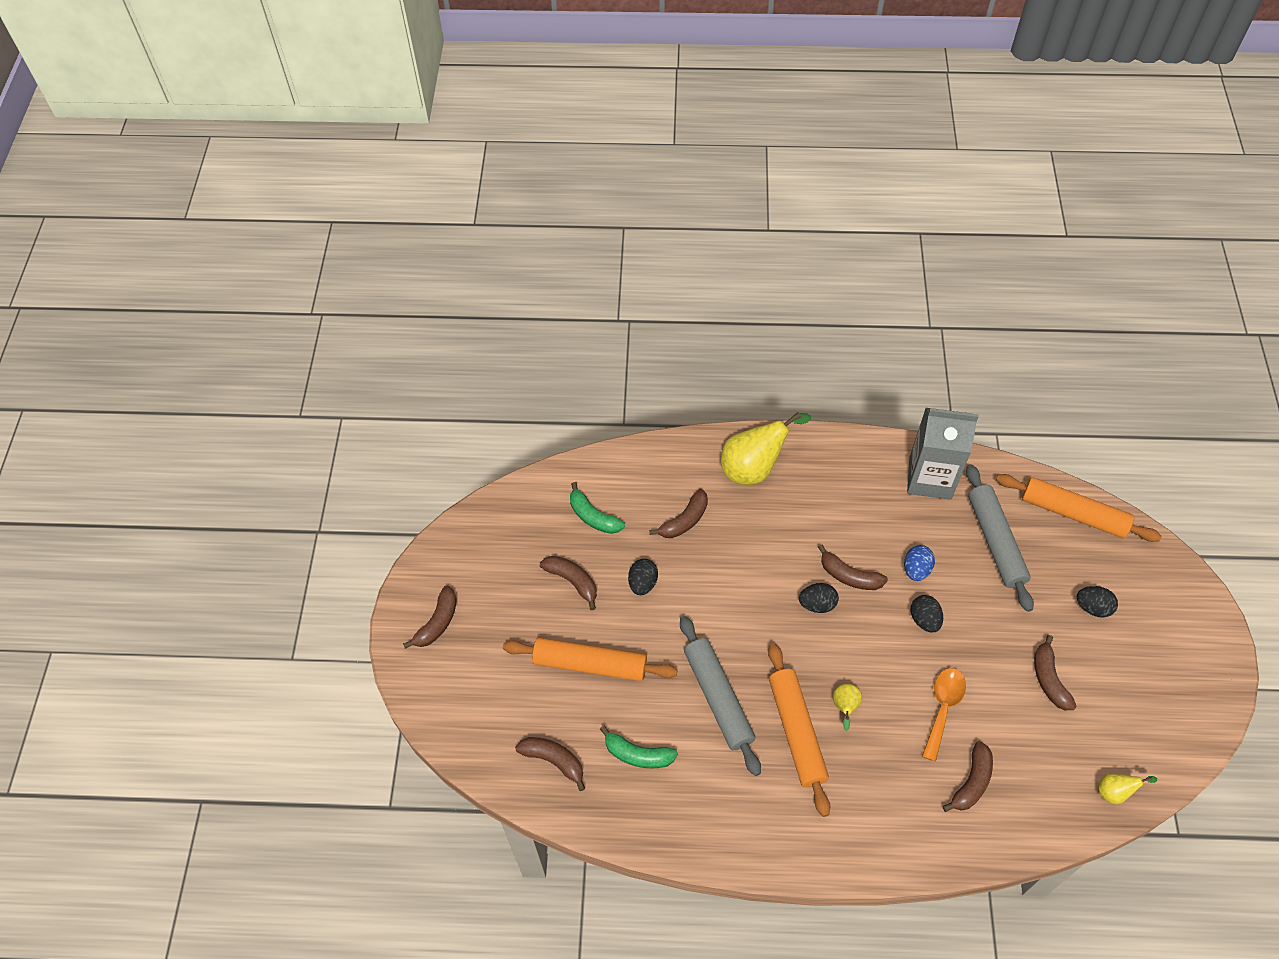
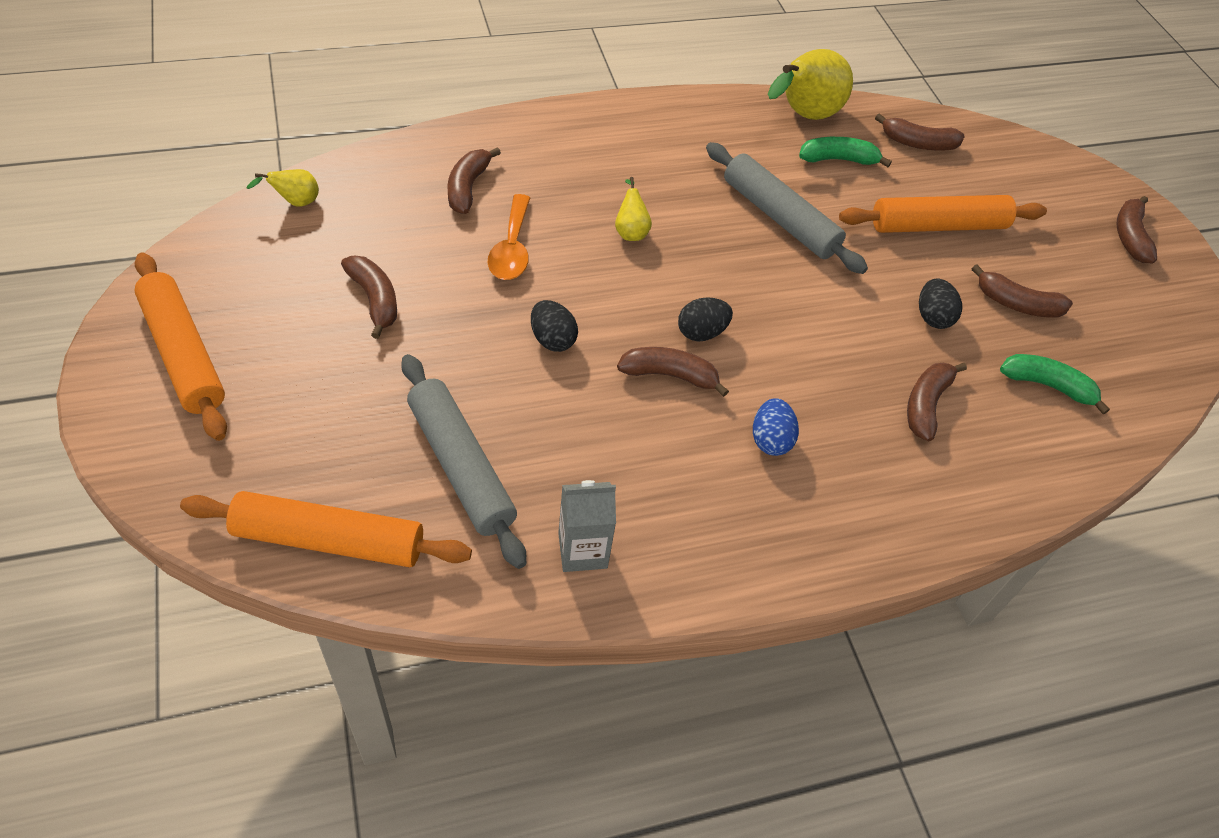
camera: 155 degrees right, 5 degrees down
yellow pear [721,412,811,485] -> yellow pear moved to [768,49,853,120]
orange rolling pin [768,643,830,817] -> orange rolling pin moved to [134,252,227,441]
blue egg [904,545,935,581] -> blue egg moved to [753,398,799,456]
grey carton [907,408,979,500] -> grey carton [558,480,616,572], size x0.58
black egg [1077,586,1118,618] -> none

